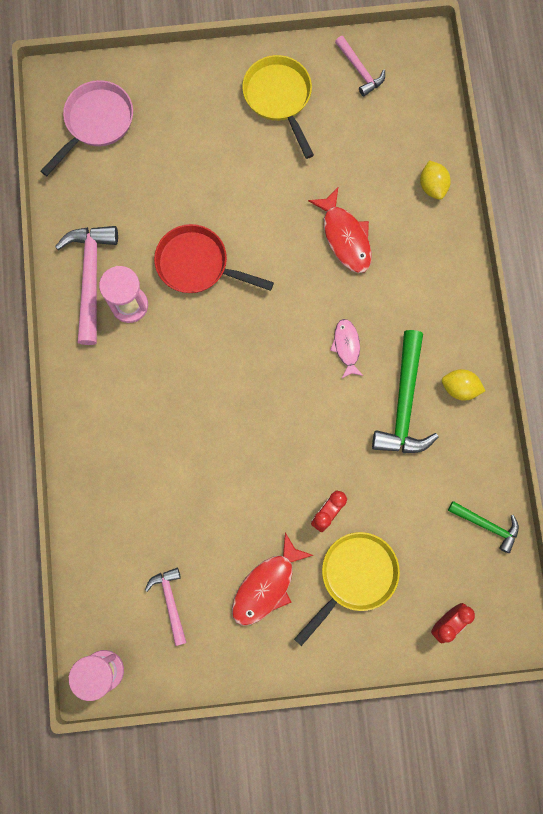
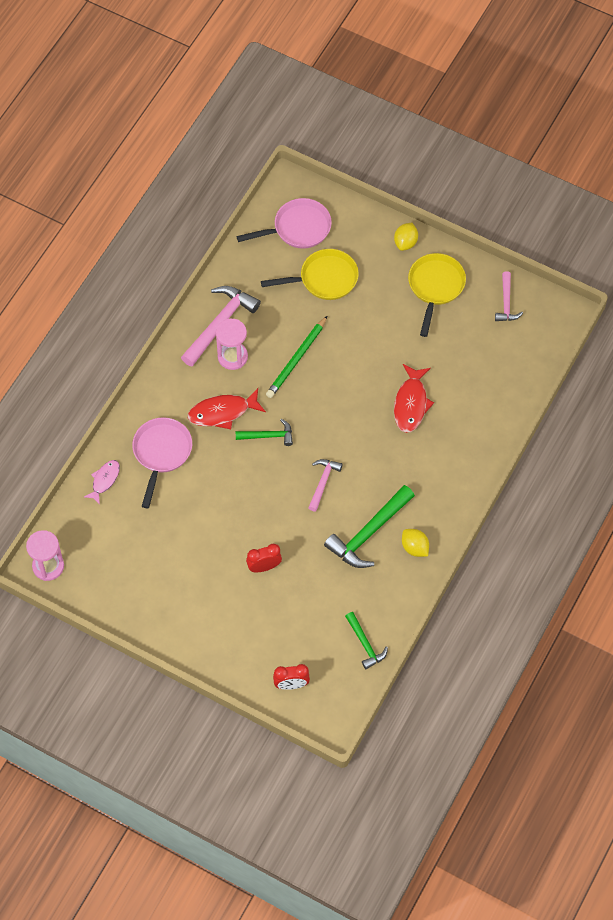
camera: 35 degrees right, 15 degrees down
pink hammer [145,568,187,646] -> pink hammer moved to [308,459,343,511]
red pan [154,224,274,293] -> green pencil [266,315,328,398]
red fish [232,532,313,626] -> red fish moved to [188,388,266,429]
yellow pan [294,532,400,646] -> yellow pan moved to [261,249,359,300]
pink fish [330,319,364,379] -> pink fish moved to [84,460,120,505]
yellow lemon [420,160,451,200] -> yellow lemon moved to [394,223,418,251]
none -> pink pan [132,417,192,508]
none -> green hammer [236,419,293,446]

